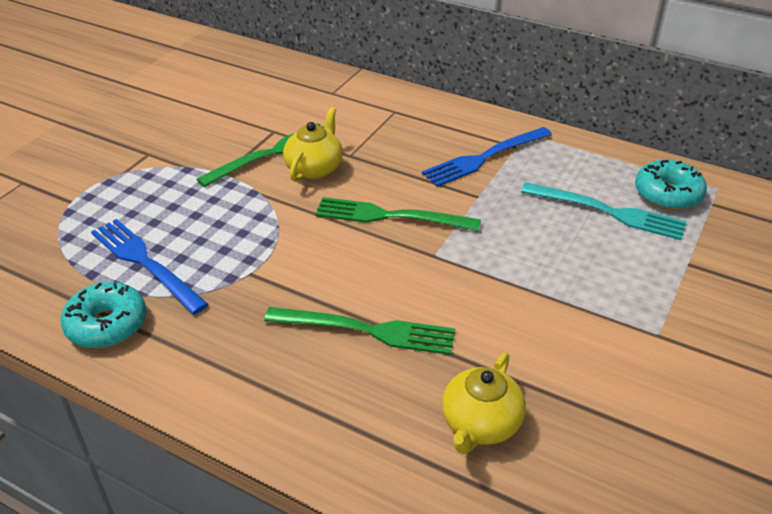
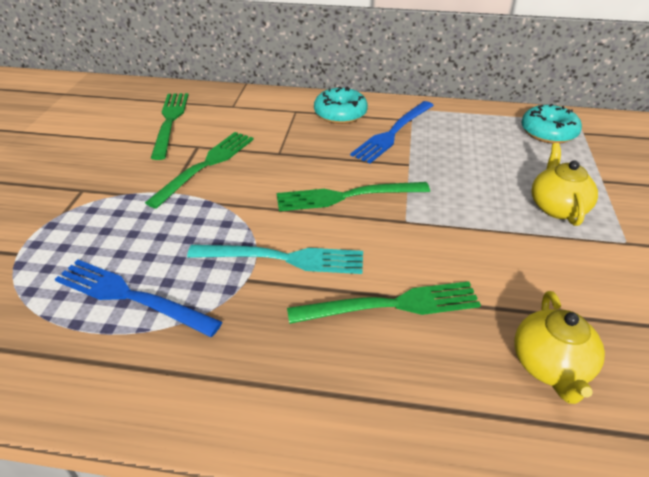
camera: 20 degrees left, 0 degrees up
turquoise donut [61,282,147,348] -> turquoise donut moved to [314,87,368,124]
yellow teapot [283,107,343,182] -> yellow teapot moved to [531,143,598,226]
turquoise fork [521,182,687,240] -> turquoise fork moved to [187,245,363,274]
none -> green fork [151,93,189,160]

